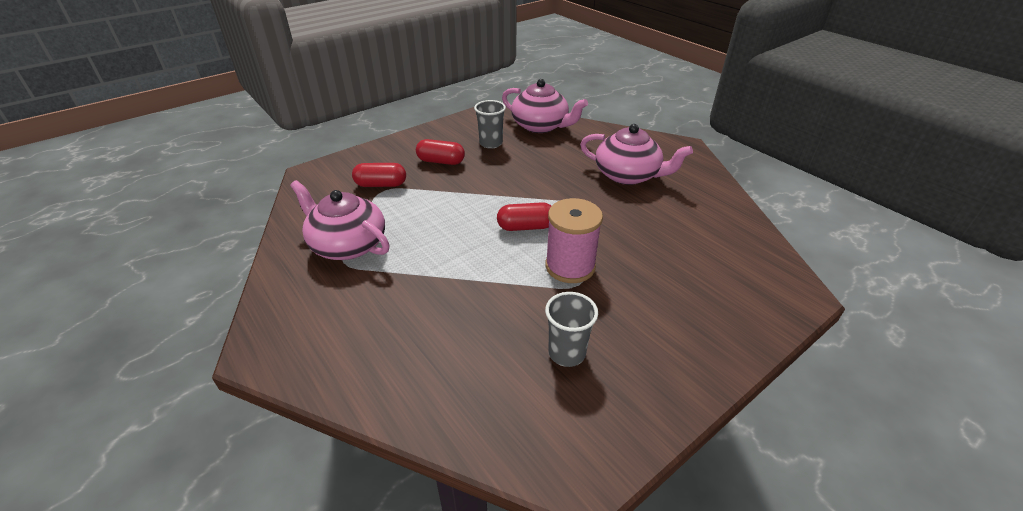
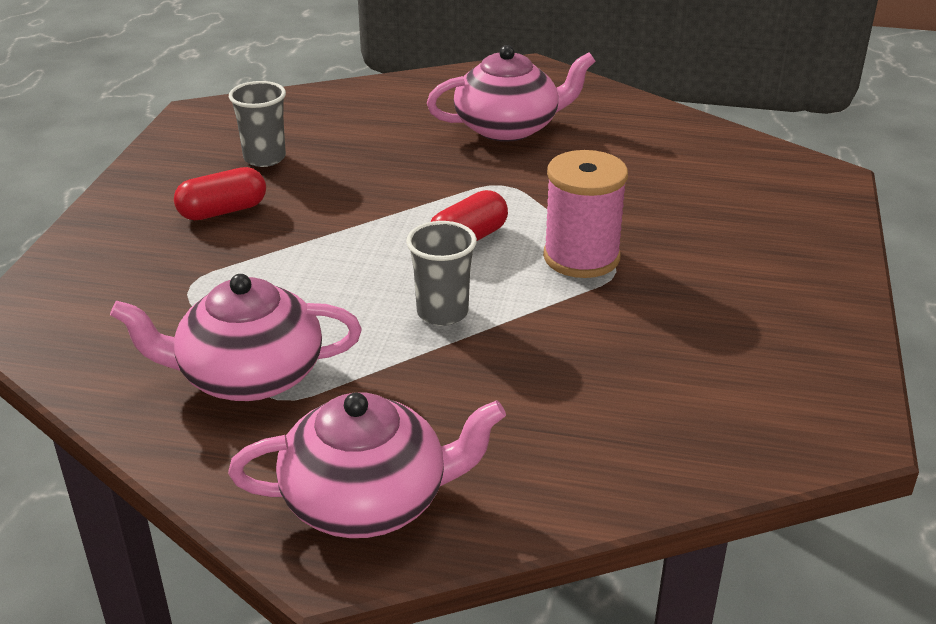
camera: 40 degrees left, 5 degrees down
red capsule [352,163,406,187] -> none
pink teapot [502,79,588,133] -> pink teapot moved to [228,393,506,538]
grey cup [545,292,598,367] -> grey cup moved to [406,221,477,326]

